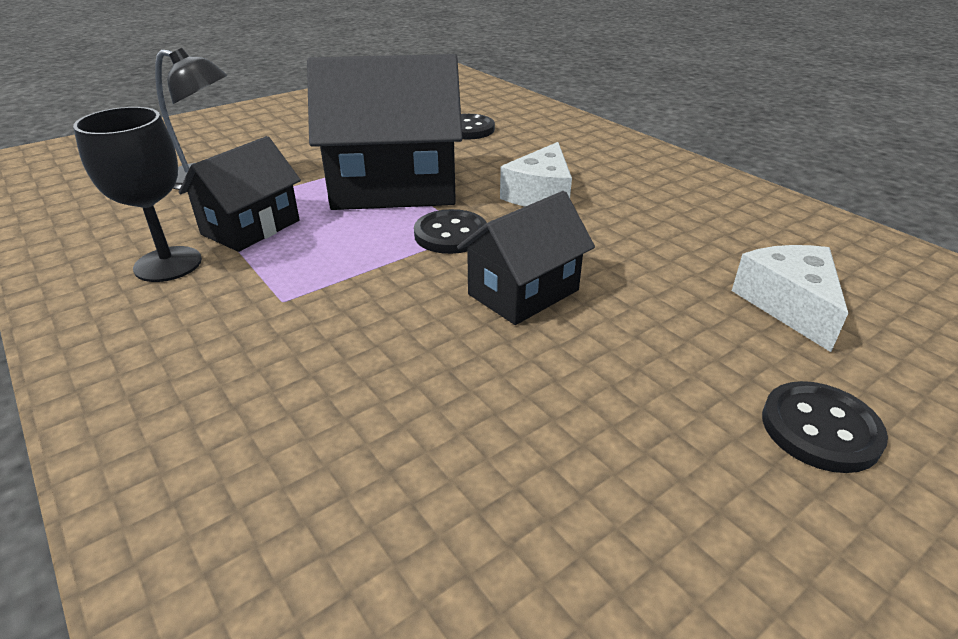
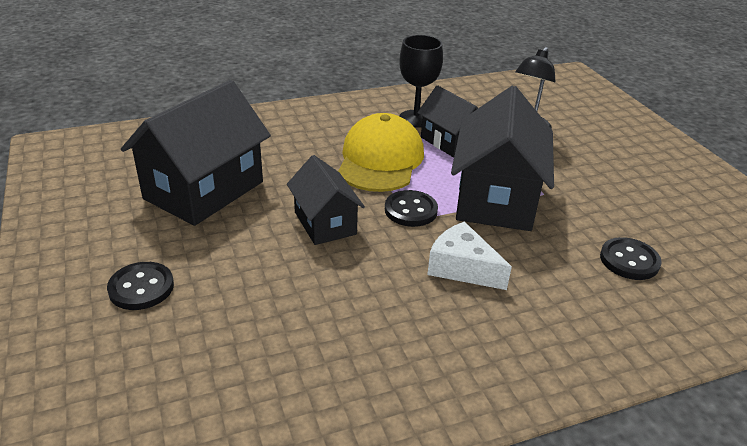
camera: 105 degrees right, 0 degrees up
white cheese [732,245,848,352] -> none
none -> black house [121,80,271,226]
none -> yellow cap [338,113,424,192]

